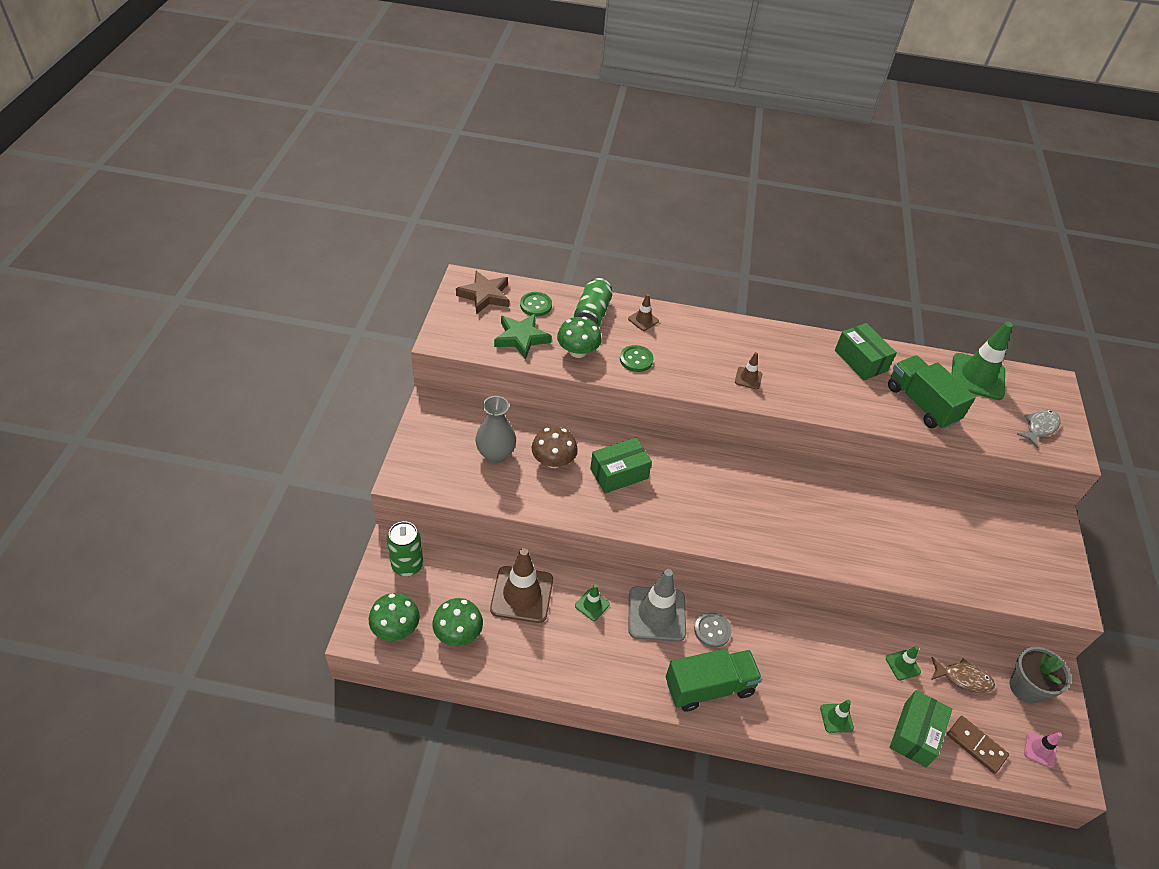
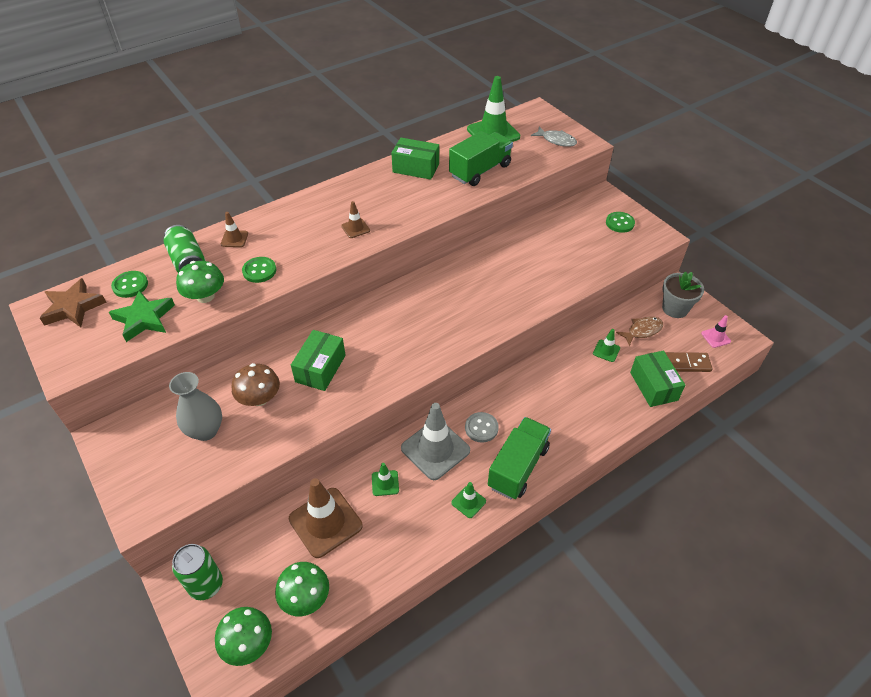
camera: 40 degrees left, 0 degrees up
green traffic cone [820,700,854,733] -> green traffic cone moved to [451,482,486,518]
green truck [888,355,976,430] -> green truck turned 120 degrees clockwise [449,131,513,186]
grey fish [1016,409,1061,448] -> grey fish turned 120 degrees clockwise [531,126,577,147]
none -> green button [606,212,635,233]

